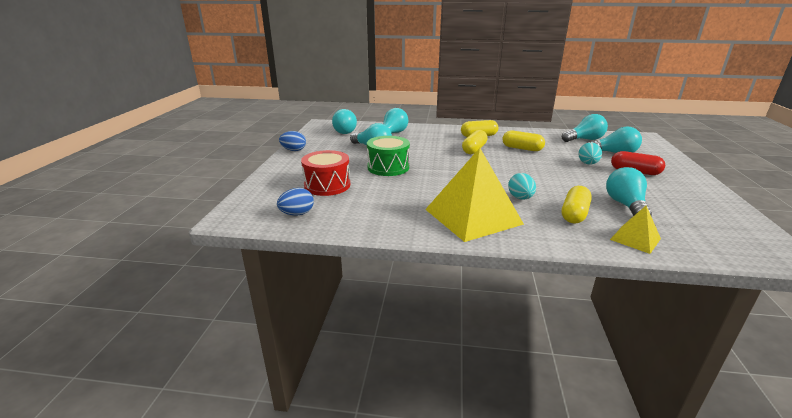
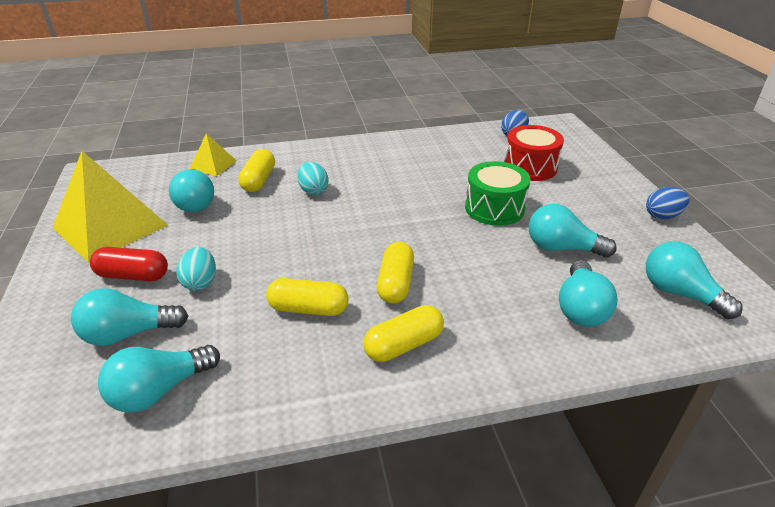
camera: 160 degrees right, 10 degrees up
yellow pyramid [425,148,524,242] -> yellow pyramid moved to [52,151,168,263]

